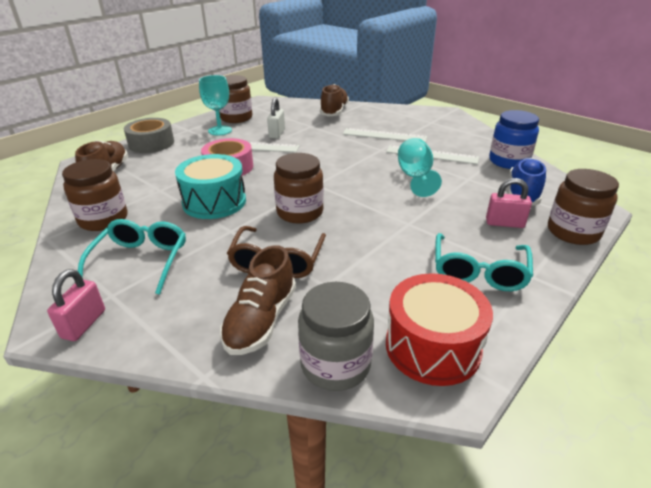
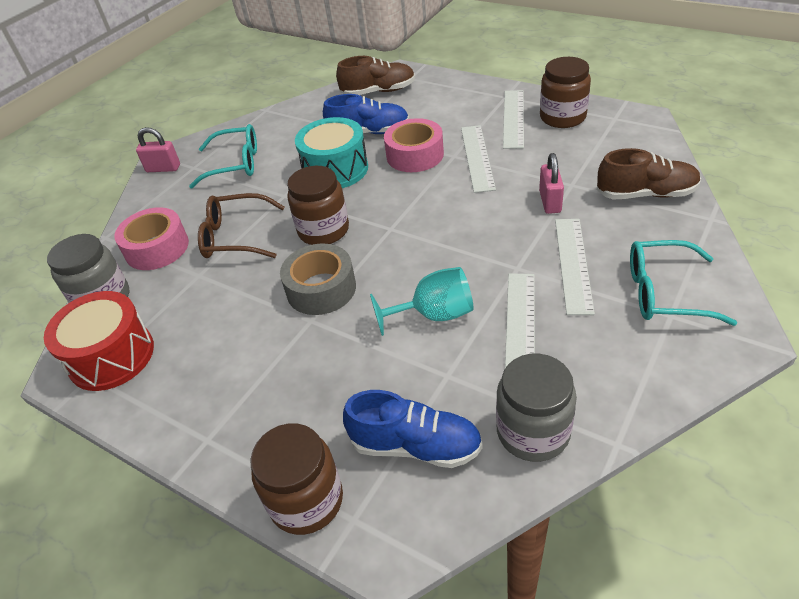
camera: 85 degrees right, 10 degrees up
brown jar [62,159,128,231] -> none
grey tape [124,118,174,153] -> grey tape moved to [280,244,356,315]
turquoise goblet [199,75,232,136] -> white ruler [503,90,524,149]
brown shoe [220,245,296,355] -> pink tape [114,207,189,270]
white padlock [267,98,285,139] -> none
turquoise glasses [435,233,533,291] -> turquoise glasses moved to [630,240,737,326]
pink padlock [486,178,532,228] -> pink padlock moved to [539,153,564,214]
blue jar [489,110,539,169] -> grey jar [496,354,577,462]
none -> blue shoe [323,94,409,134]

